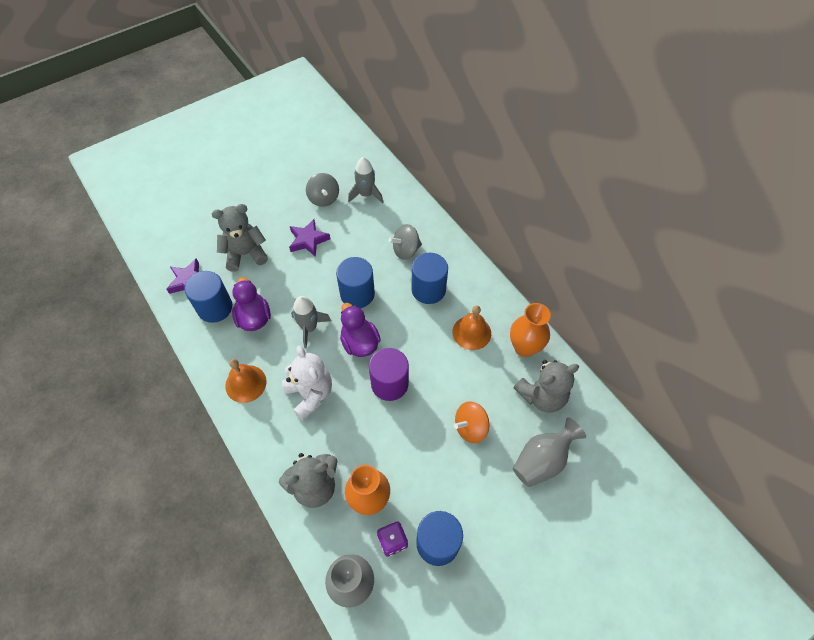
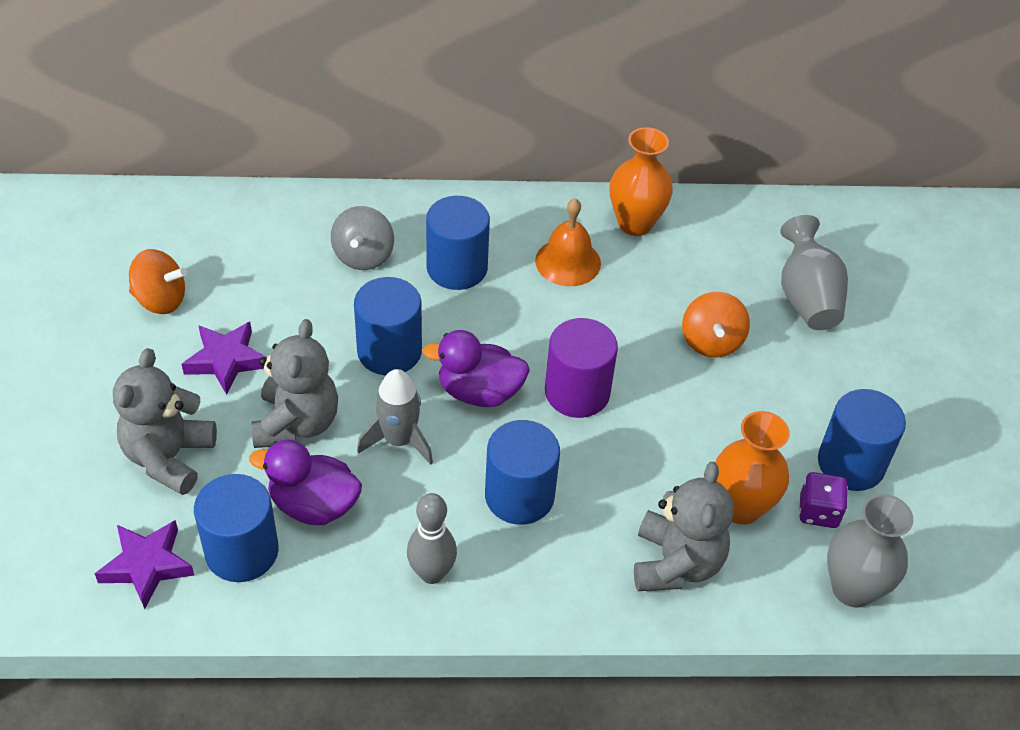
camera: 60 degrees left, 10 degrees down
orange bell [225,359,267,403] -> grey bowling pin [407,493,457,584]
white teddy bear [282,346,332,420] -> blue cylinder [485,420,560,525]
grey spinning top [306,173,339,207] -> orange spinning top [129,249,187,314]
grey rocket [348,157,383,203] -> none
grey teddy bear [513,360,579,412] -> grey teddy bear moved to [251,319,338,448]

